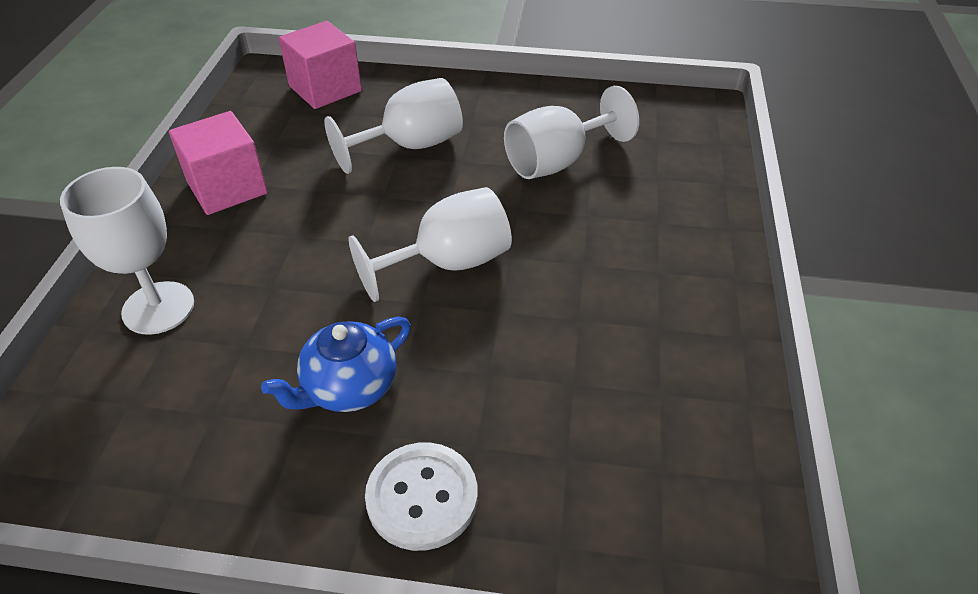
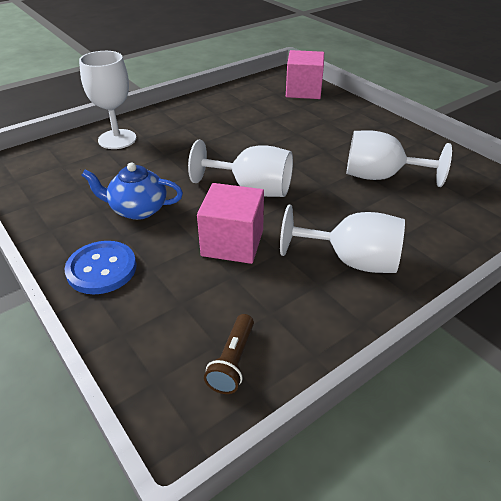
camera: 45 degrees right, 5 degrees down
pink cube [169,111,268,215] -> pink cube moved to [197,183,264,264]
white goblet [324,78,463,174] -> white goblet moved to [280,204,405,273]
white button [365,443,478,551] -> blue button [65,241,136,294]
none -> brown flashlight [204,314,254,394]

